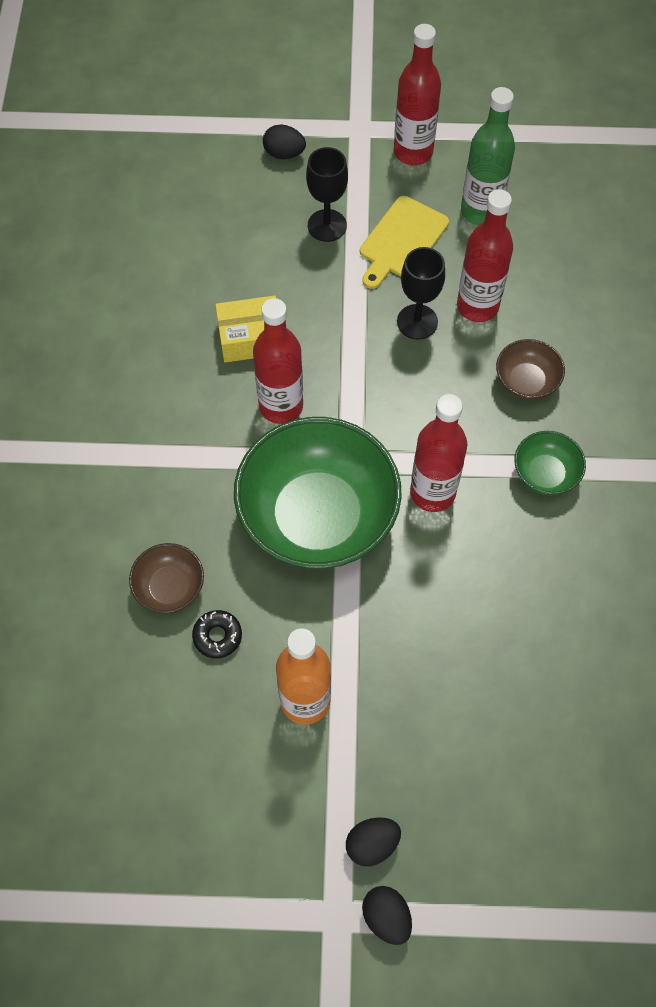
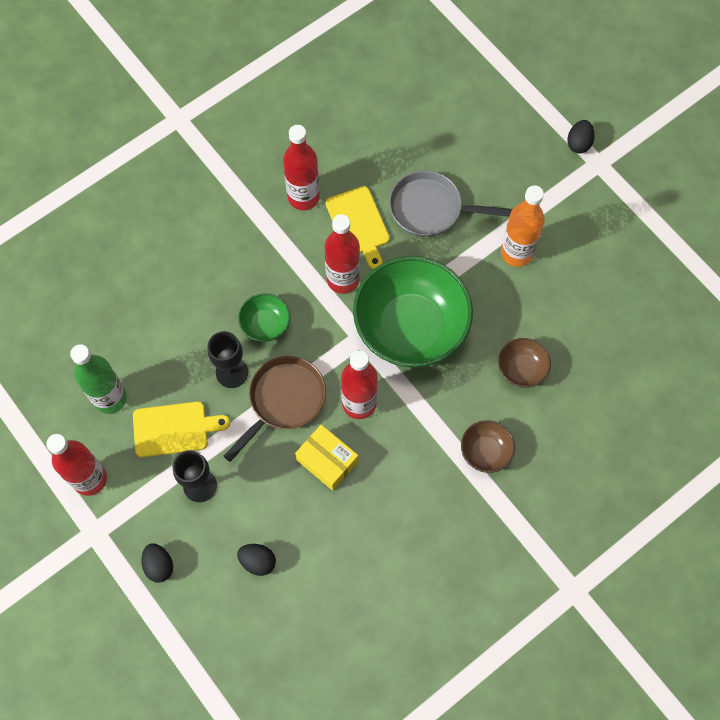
camera: 130 degrees left, 5 degrees up
black donut [192,610,242,658] -> none
black egg [346,817,401,866] -> black egg moved to [237,544,276,576]
red bottle [457,189,513,322] -> red bottle moved to [283,125,320,210]
brown bowl [496,339,565,400] -> brown bowl moved to [461,420,515,473]
green bowl [514,431,586,495] -> green bowl moved to [238,293,290,342]
none -> brown pan [224,356,326,462]
none -> yellow cutting board [326,186,390,270]
none -> grey pan [389,170,511,237]

